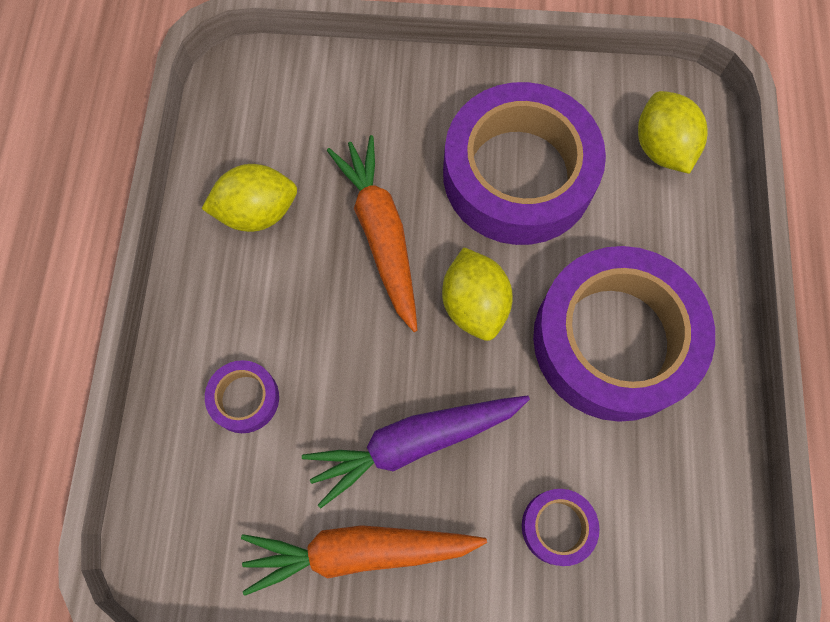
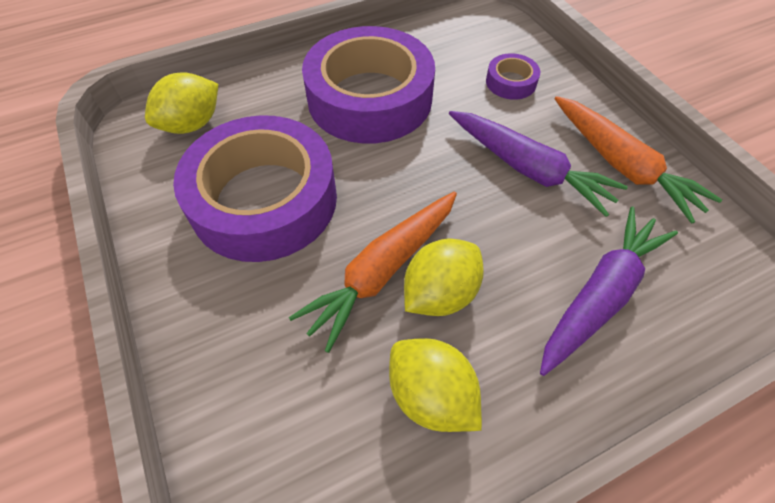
camera: 120 degrees left, 15 degrees down
purple tape [205,360,279,433] -> purple carrot [540,206,678,376]
yellow lemon [442,247,513,341] -> yellow lemon moved to [404,239,484,316]

